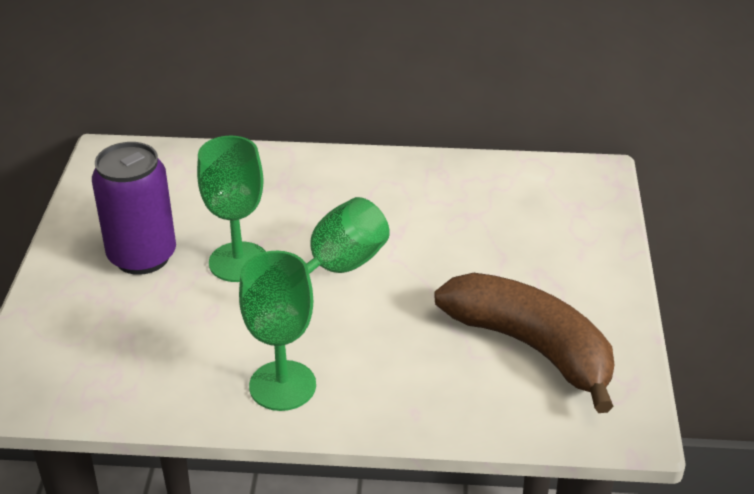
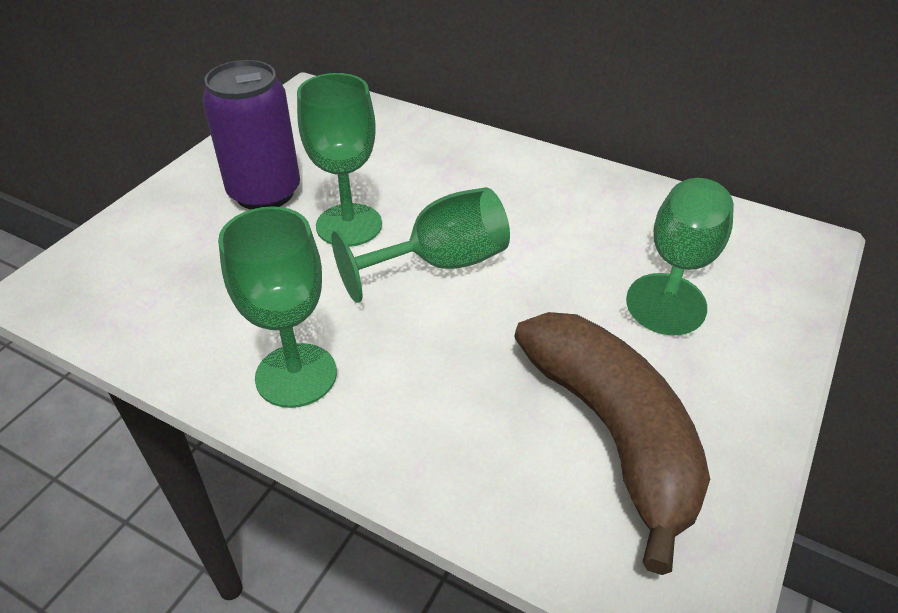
camera: 25 degrees right, 5 degrees up
none -> green goblet [626,178,734,335]

